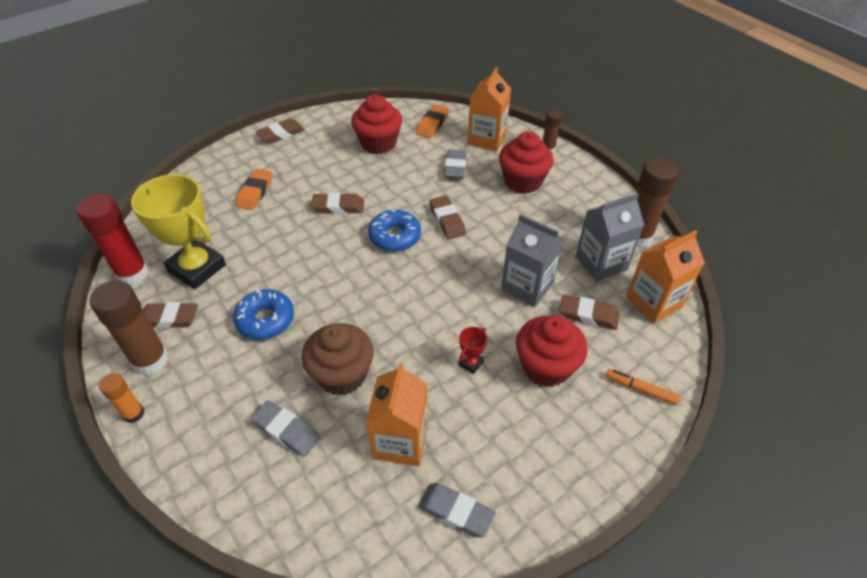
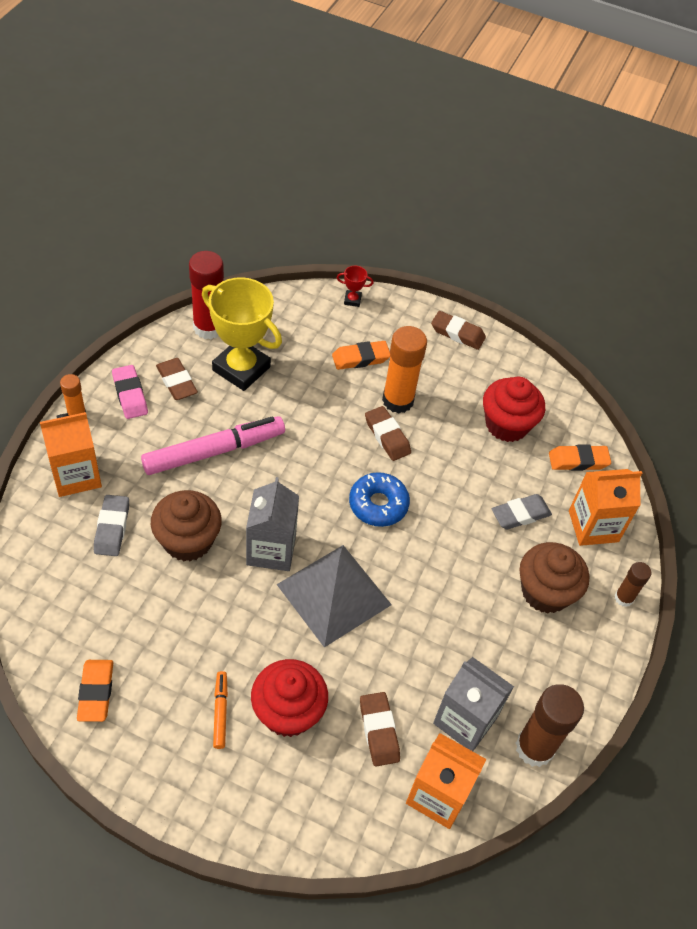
camera: 55 degrees right, 5 degrees up
brown glue stick [90,280,169,375] -> pink eraser [112,365,148,419]
yellow trophy [131,174,226,289] -> yellow trophy turned 60 degrees counterclockwise [202,277,282,391]
blue donut [233,289,294,340] -> pink marker [141,416,285,475]
orange carton [366,363,428,466] -> orange carton moved to [40,412,102,497]
grey eraser [418,483,496,537] -> orange eraser [77,660,113,722]
brown eraser [429,195,466,240] -> none
red trophy [458,327,487,374] -> red trophy moved to [337,266,374,307]
red cupcake [499,131,554,194] -> brown cupcake [520,542,589,614]
grey carton [501,214,564,307] -> grey carton moved to [246,477,299,571]
orange marker [606,369,680,405] -> orange marker moved to [213,671,228,749]
none -> grey pyramid [276,545,392,648]
none -> orange glue stick [382,326,427,413]

